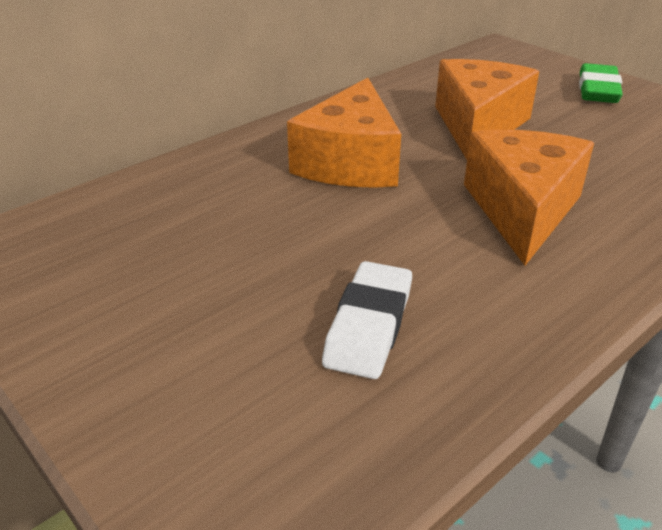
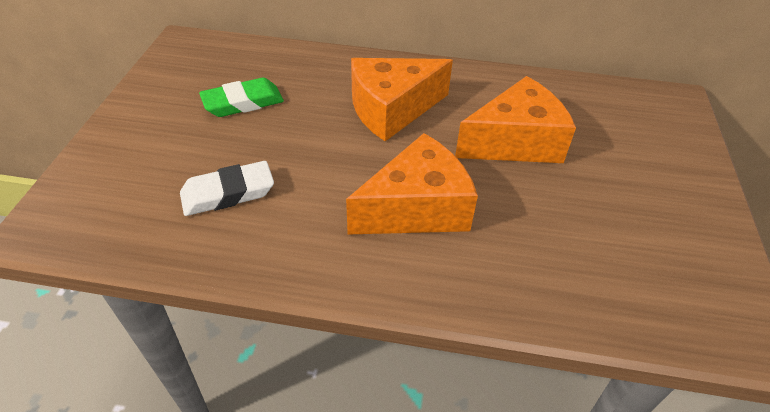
camera: 50 degrees right, 10 degrees up
green eraser [579,63,623,103] -> green eraser moved to [199,78,284,117]

